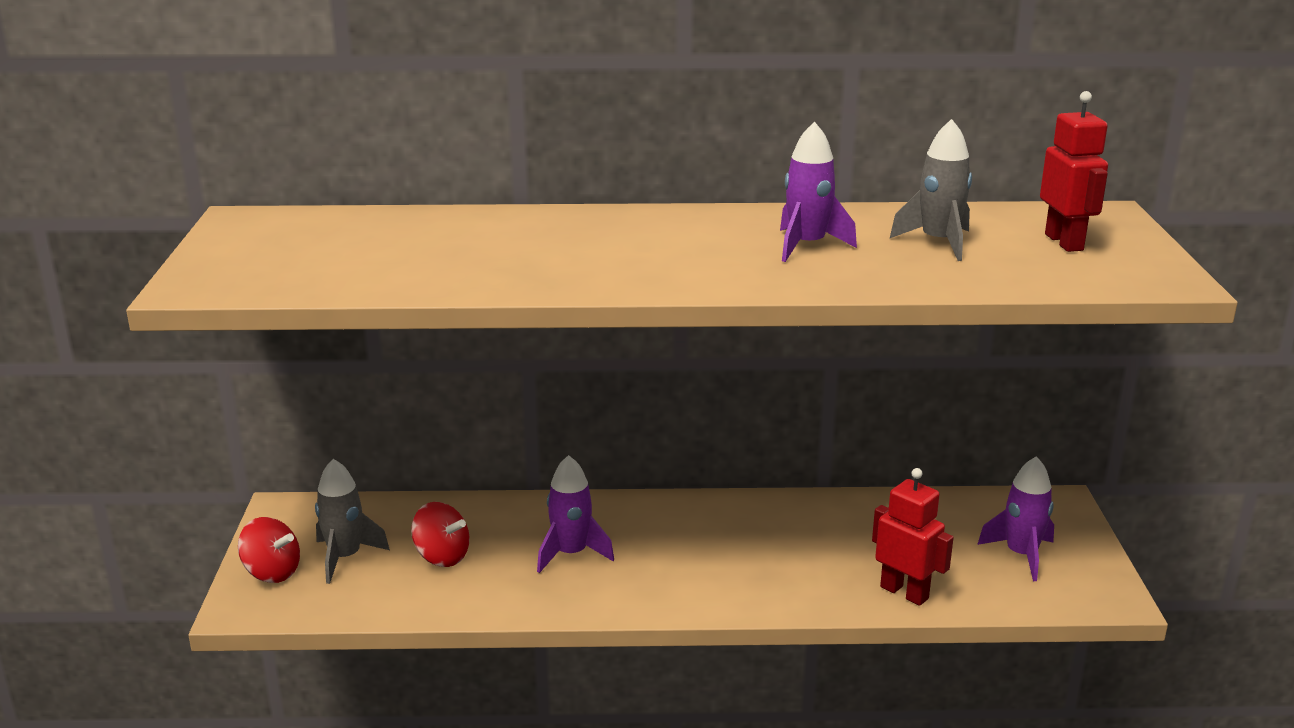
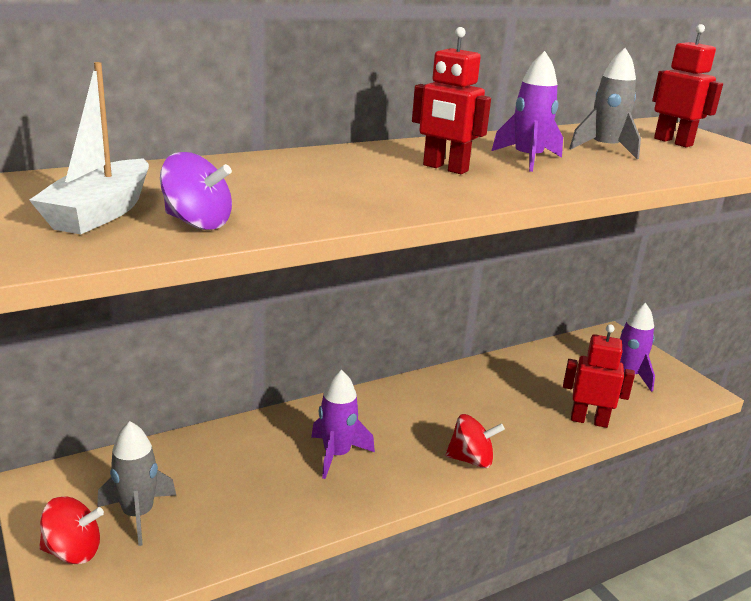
camera: 30 degrees left, 0 degrees up
red spinning top [411,502,470,567] -> red spinning top moved to [445,414,505,468]
none -> white boat [29,62,149,234]
none -> purple spinning top [160,152,232,230]
none -> red robot [412,27,491,174]

